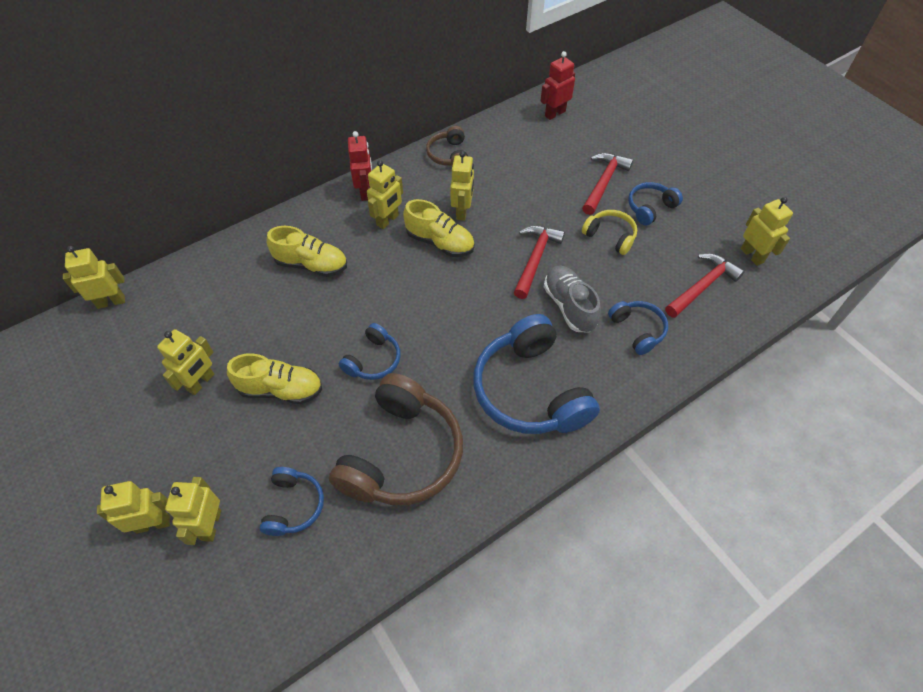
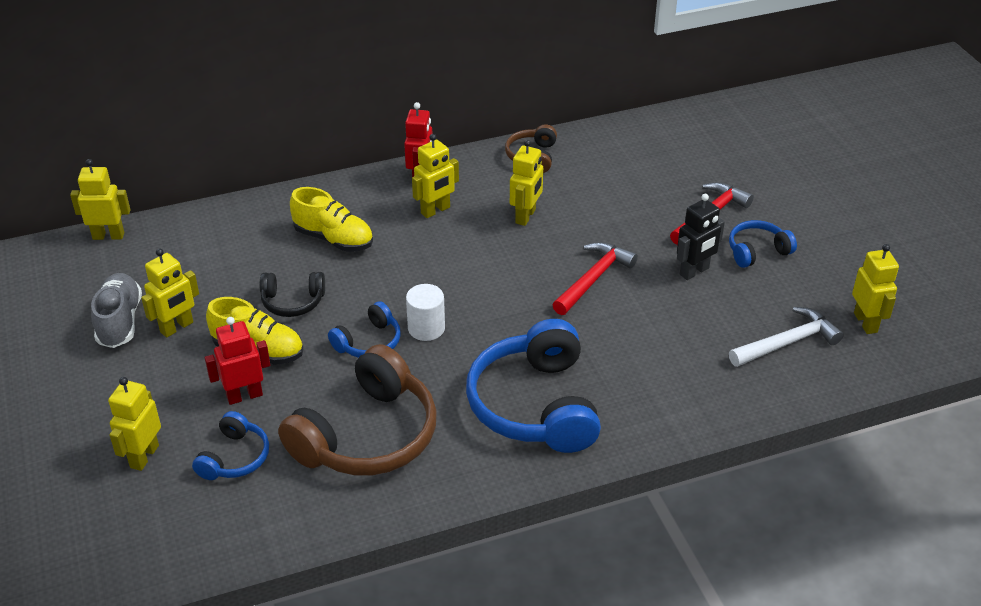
camera: 15 degrees right, 15 degrees down
yellow robot [97,481,170,533] -> none
yellow shoe [403,199,475,257] -> none
red robot [540,51,575,120] -> red robot moved to [205,317,270,405]
grey shoe [544,266,601,332] -> grey shoe moved to [91,273,142,348]
yellow headphones [582,210,637,255] -> black robot [677,194,725,280]
blue headphones [608,301,668,355] -> none
red hammer [665,253,745,318] -> white hammer [729,307,844,367]
none -> black headphones [260,272,325,317]
none -> white cylinder [406,284,445,341]

